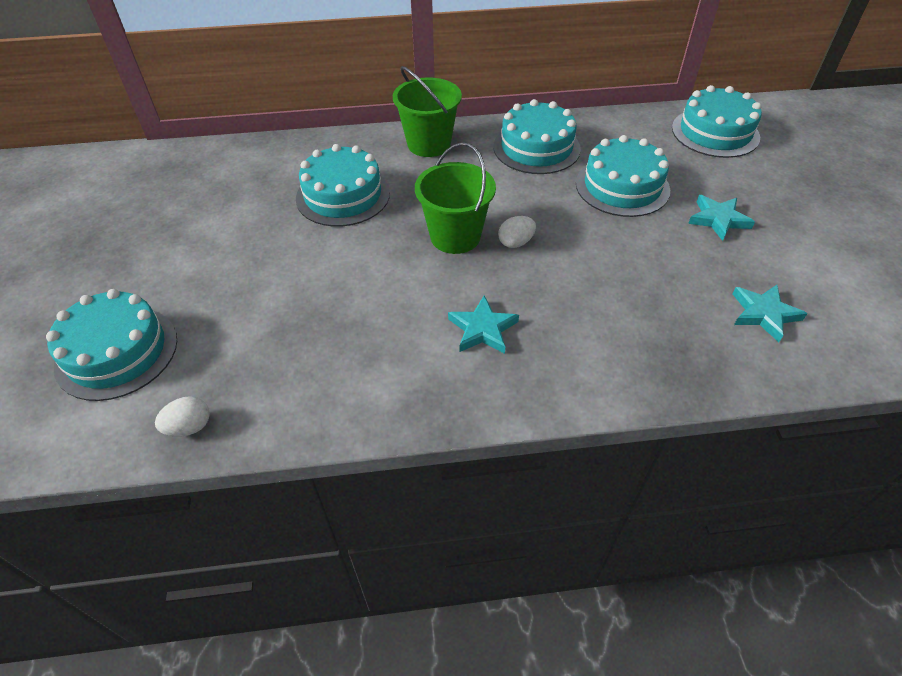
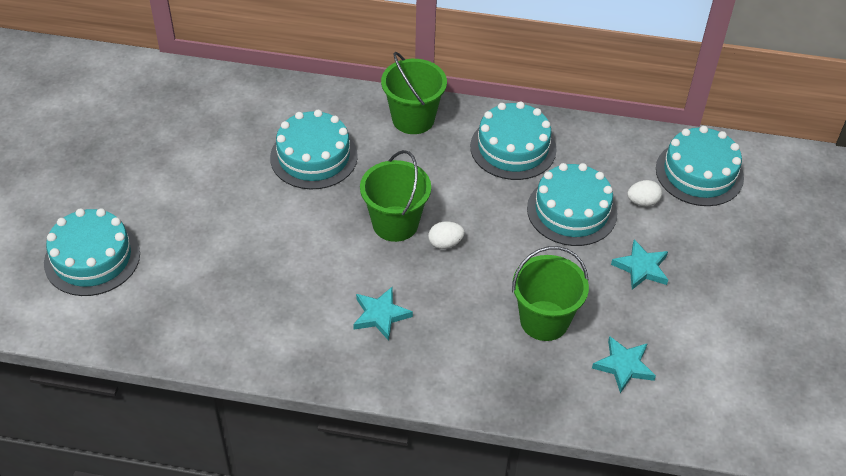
camera: 15 degrees right, 0 degrees up
white egg [155,396,210,437] -> white egg moved to [627,180,662,207]
none -> green bucket [512,246,589,341]

